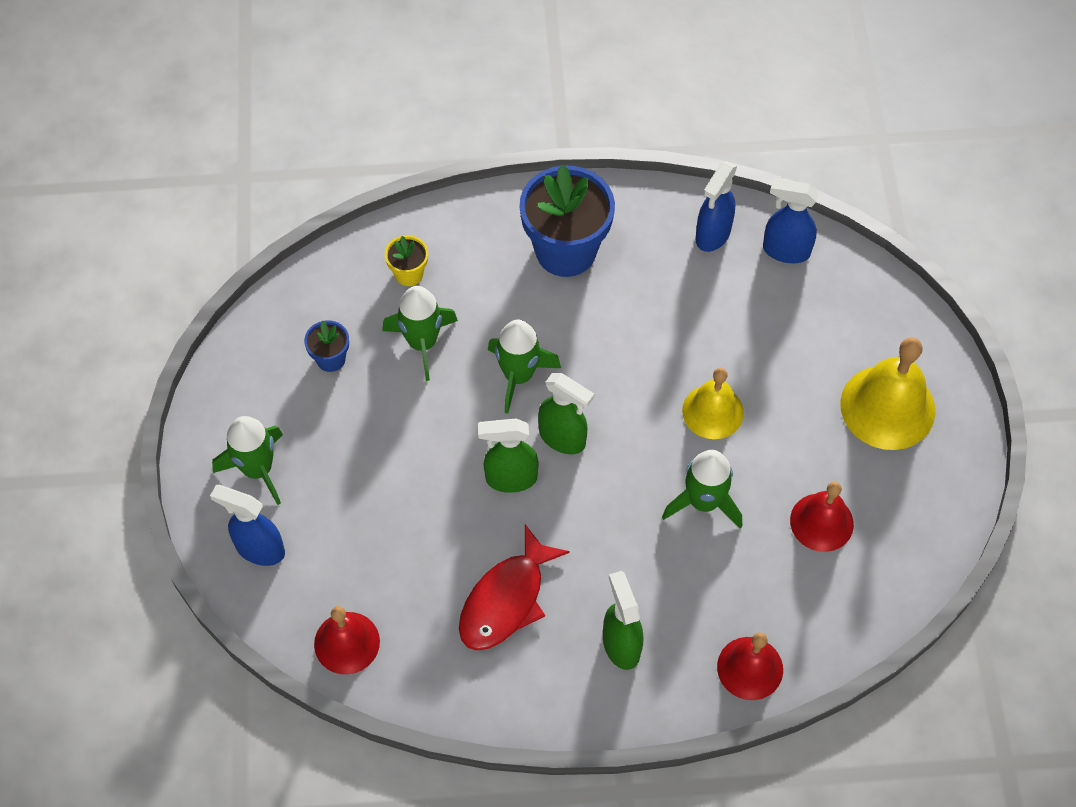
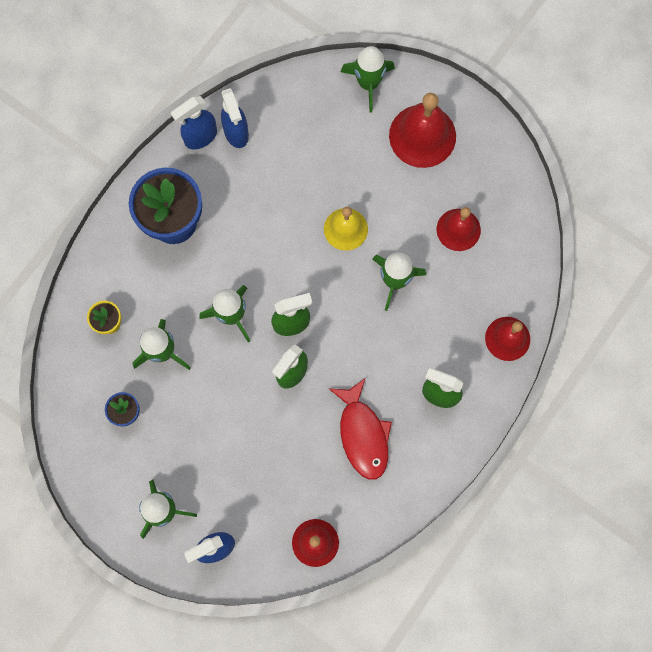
camera: 50 degrees left, 15 degrees up
blue spray bottle [763,178,818,263] -> blue spray bottle moved to [171,96,217,149]
yellow bell [840,337,935,450] -> red bell [389,93,456,168]
none -> green rocket [341,46,395,113]

